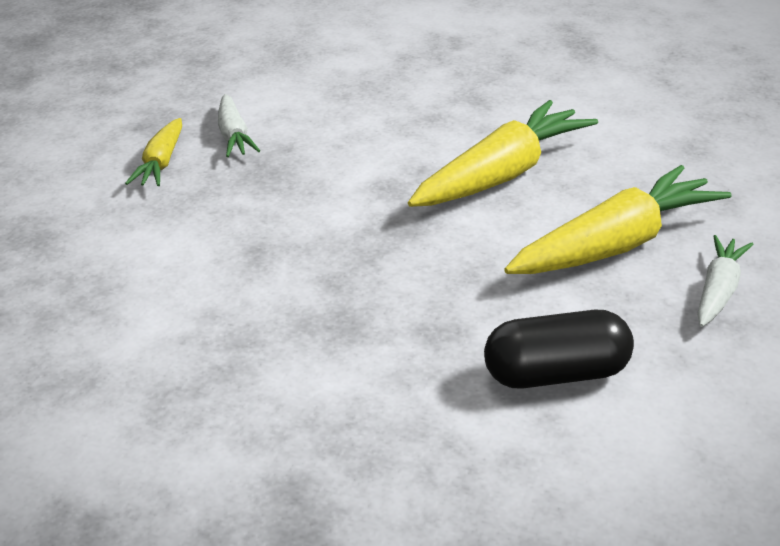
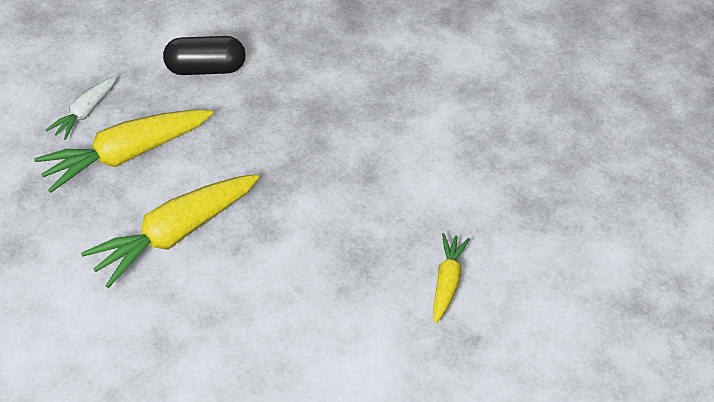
camera: 175 degrees left, 15 degrees up
white carrot [218,94,260,157] -> none

